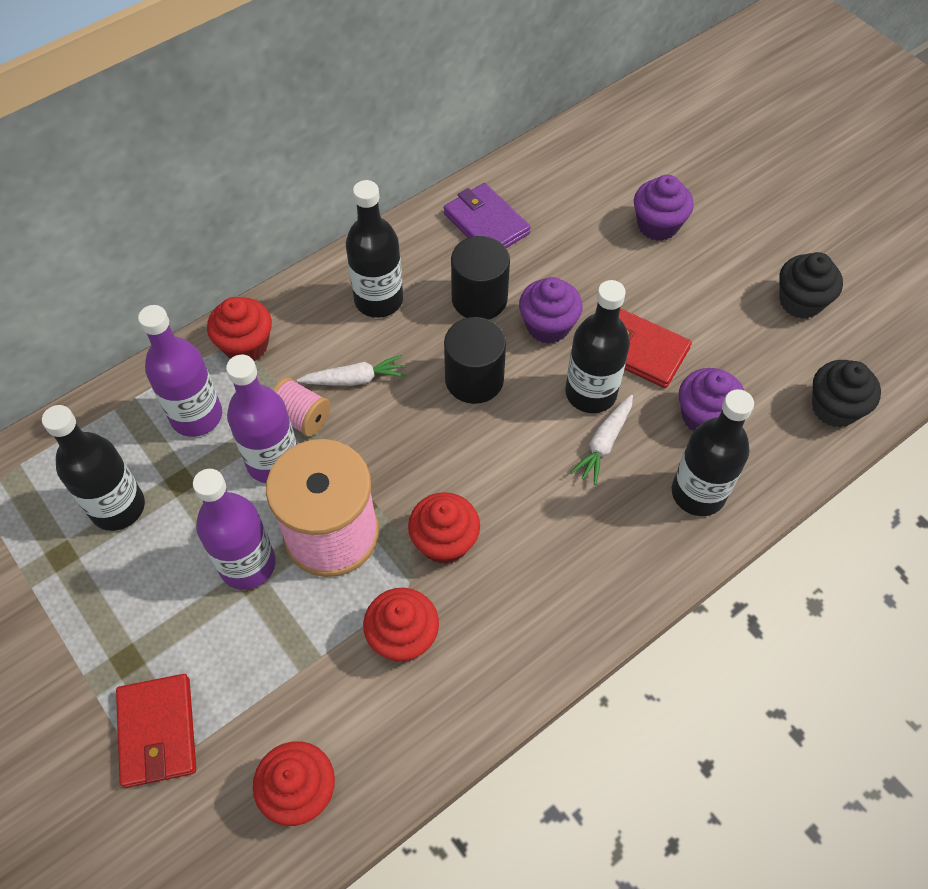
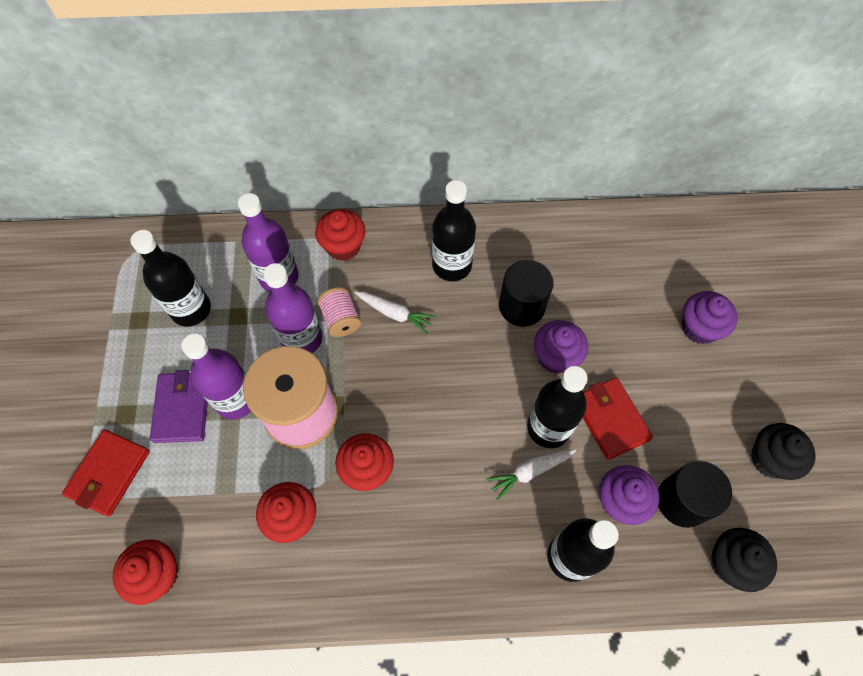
camera: 35 degrees right, 5 degrees up
purple wallet [444,183,531,248] -> purple wallet moved to [150,370,208,443]
black cylinder [444,317,506,404] -> black cylinder moved to [658,461,732,528]

